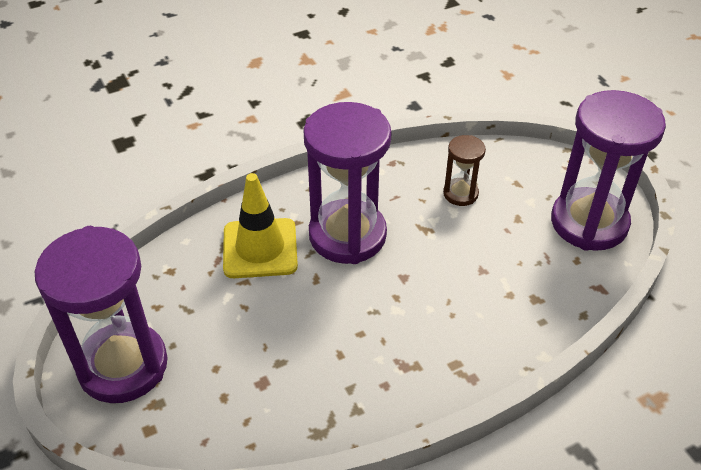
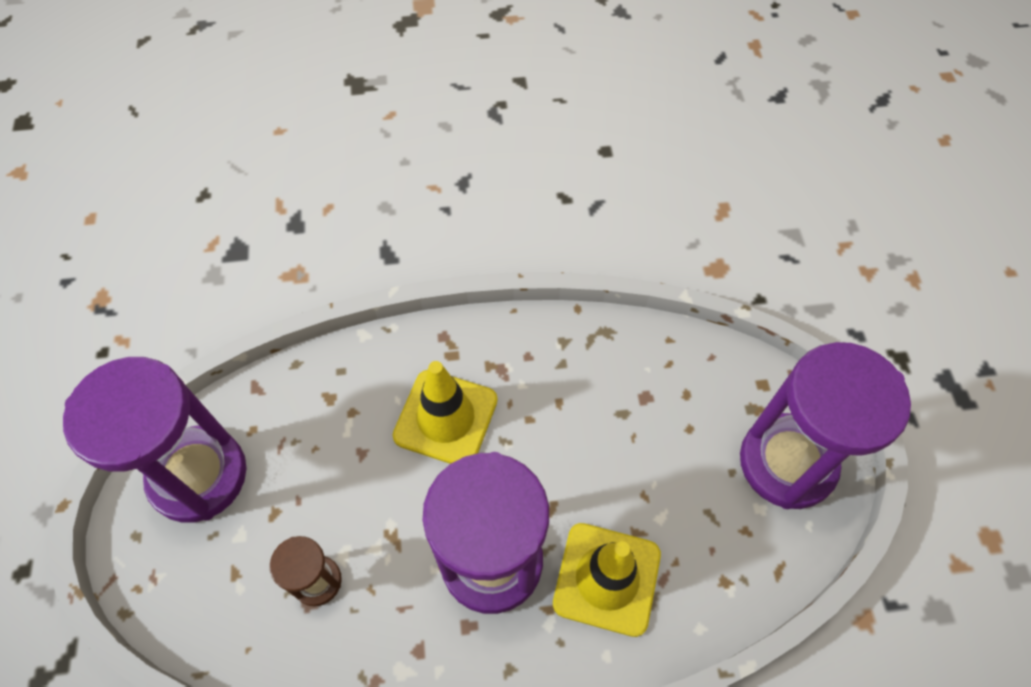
camera: 160 degrees left, 15 degrees up
none -> yellow traffic cone [393,361,498,464]

